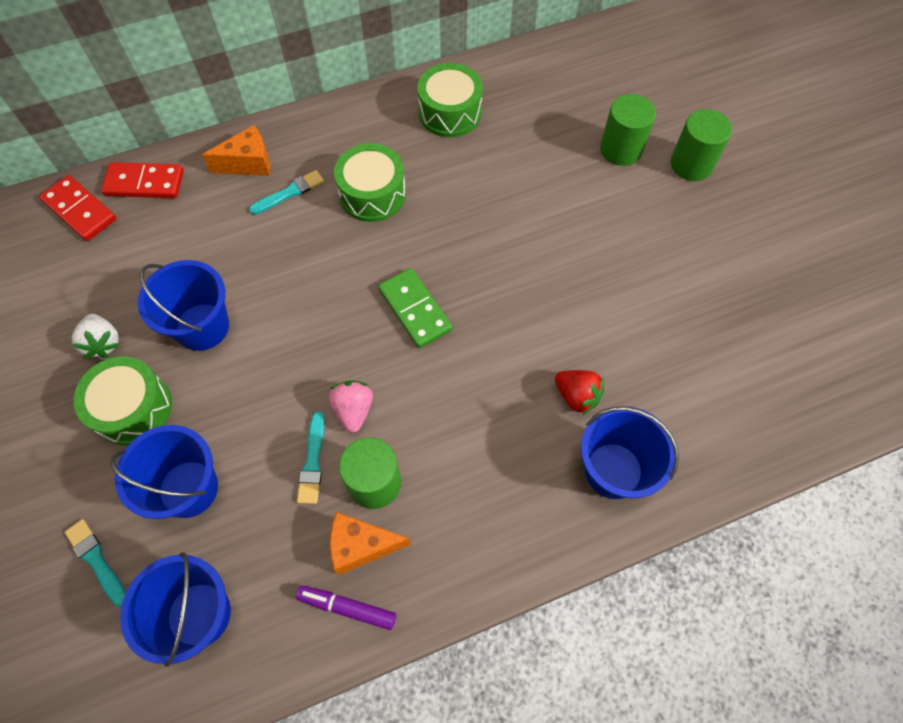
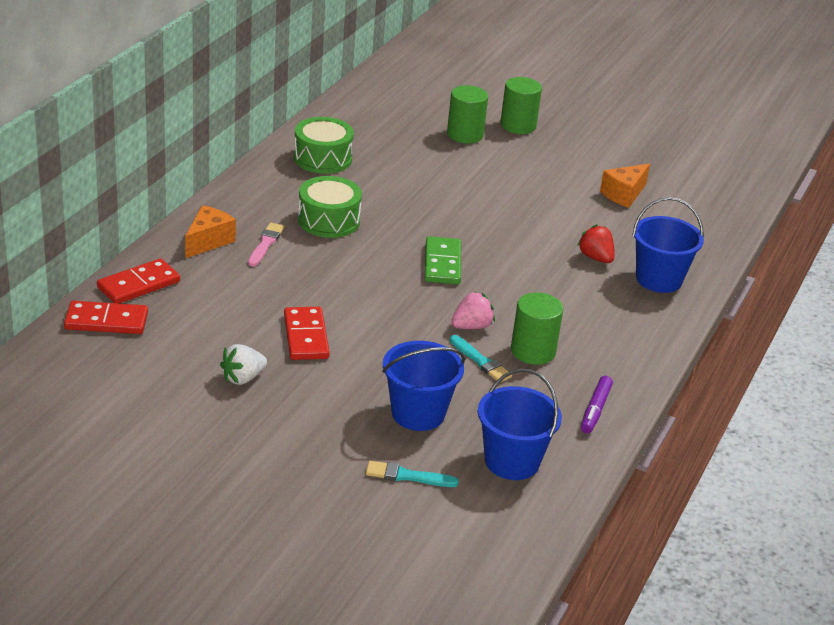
camera: 45 degrees left, 30 degrees down
white strawberry [72,314,120,358] -> white strawberry turned 120 degrees clockwise [220,344,267,385]
green drum [74,356,172,446] -> none
blue bucket [138,260,229,351] -> red domino [284,307,330,360]
turquoise brush [249,170,324,215] -> pink brush [248,223,284,267]
purple marker [296,585,396,630] -> purple marker turned 45 degrees counterclockwise [581,376,613,434]
pink strawberry [329,380,373,433] -> pink strawberry turned 105 degrees clockwise [451,291,495,329]
orange cheese [330,512,411,575] -> orange cheese moved to [600,164,650,208]
green domino [378,268,452,348] -> green domino turned 75 degrees clockwise [424,236,461,284]
red strawberry [555,370,604,415] -> red strawberry turned 120 degrees counterclockwise [577,224,615,263]

